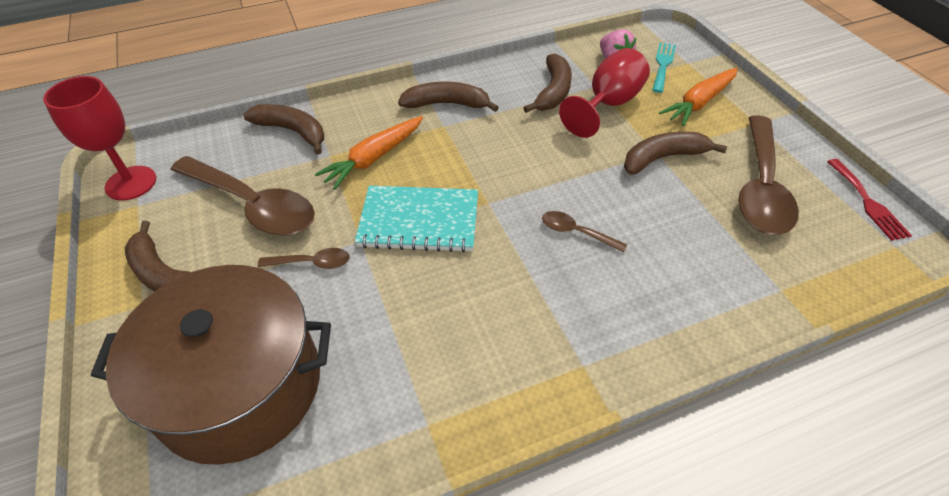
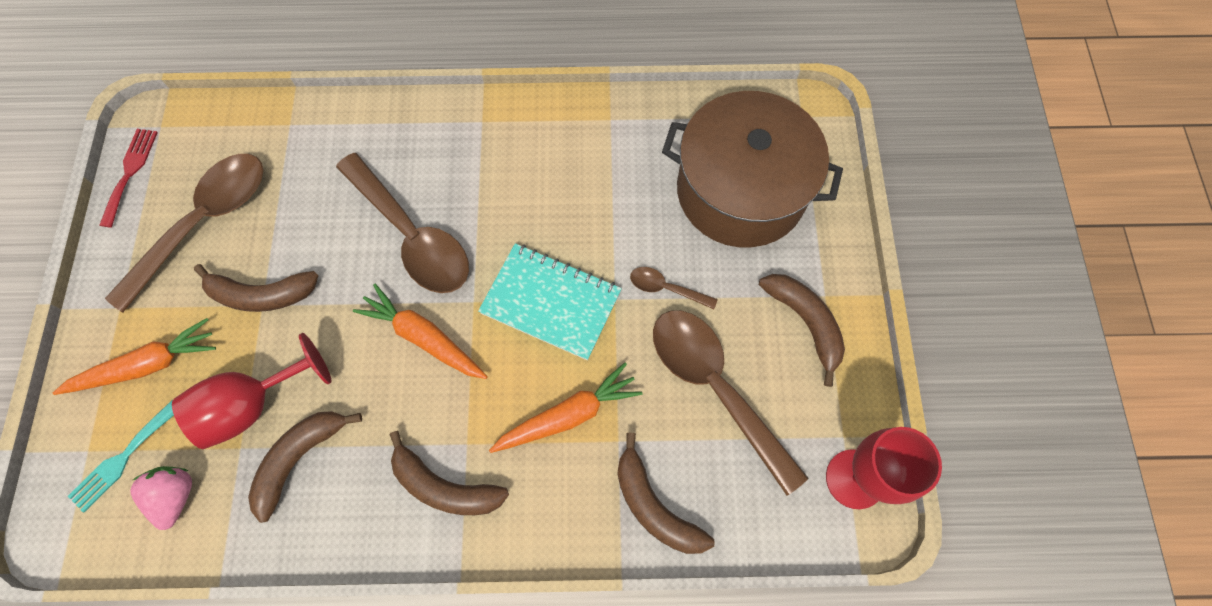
camera: 160 degrees left, 20 degrees up
brown spoon [542,211,627,253] -> brown spoon [336,153,469,293], size x2.24
none -> orange carrot [353,284,488,379]

